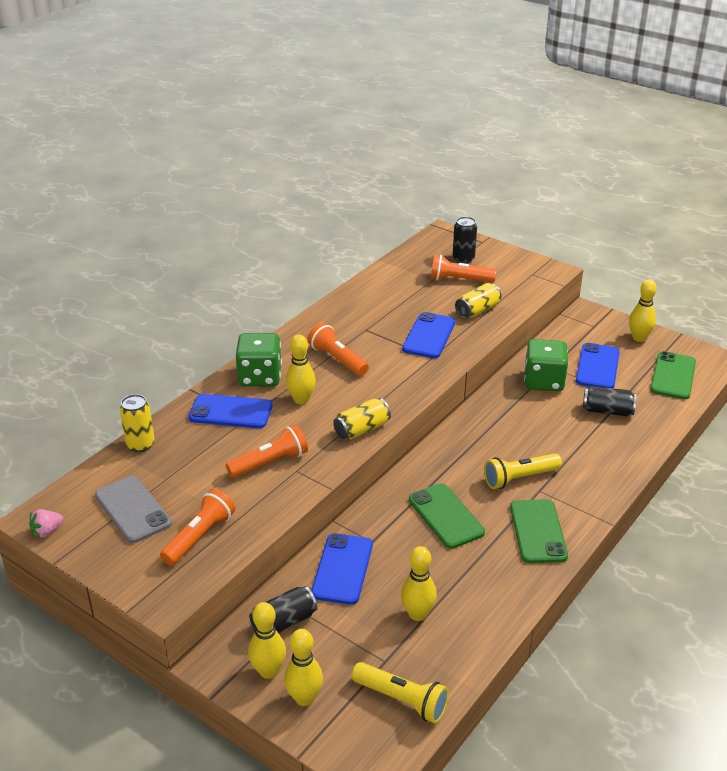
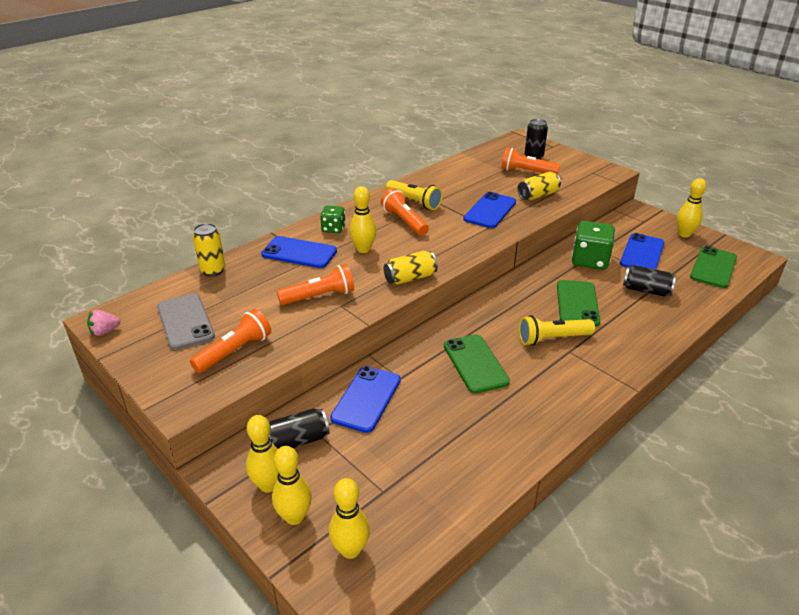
camera: 10 degrees right, 0 degrees up
green dice [235,333,282,387] -> green dice [320,205,346,233], size x0.58
yellow flashlight [352,662,449,723] -> yellow flashlight moved to [386,180,443,210]
yellow bowling pin [401,546,437,621] -> yellow bowling pin moved to [329,478,370,559]
green phone [510,499,568,563] -> green phone moved to [557,280,600,326]

